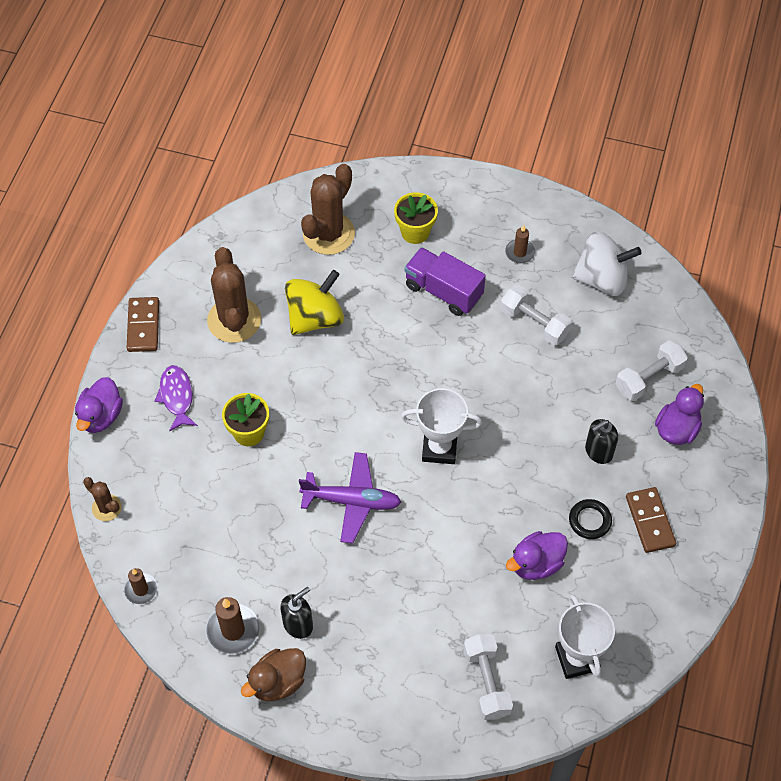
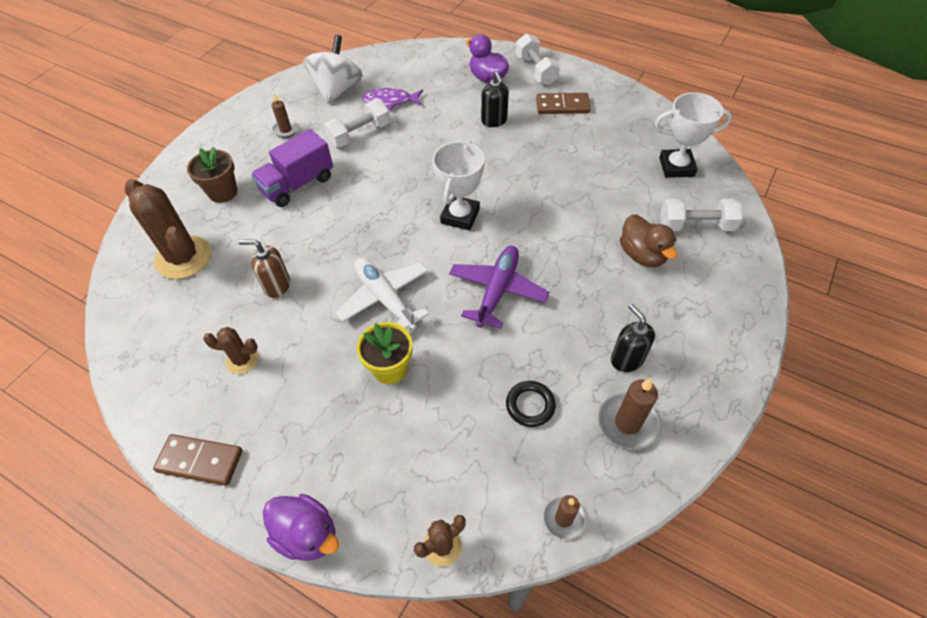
camera: 75 degrees left, 5 degrees down
purple fish [155,365,198,432] -> purple fish moved to [362,88,423,110]
brown cactus [207,247,261,343] -> brown cactus [203,327,258,374], size x0.51
brown duck [241,648,306,701] -> brown duck moved to [620,214,677,267]
yellow spinning top [285,270,344,335] -> brown soap dispenser [239,239,290,298]
yellow flower pot [394,192,438,244] -> brown flower pot [187,147,237,203]
purple duck [506,531,568,580] -> none
black ring [569,499,612,539] -> black ring moved to [506,381,556,427]
white dumbbell [615,340,688,401] -> white dumbbell moved to [515,33,560,85]
none -> white plane [336,258,429,330]

